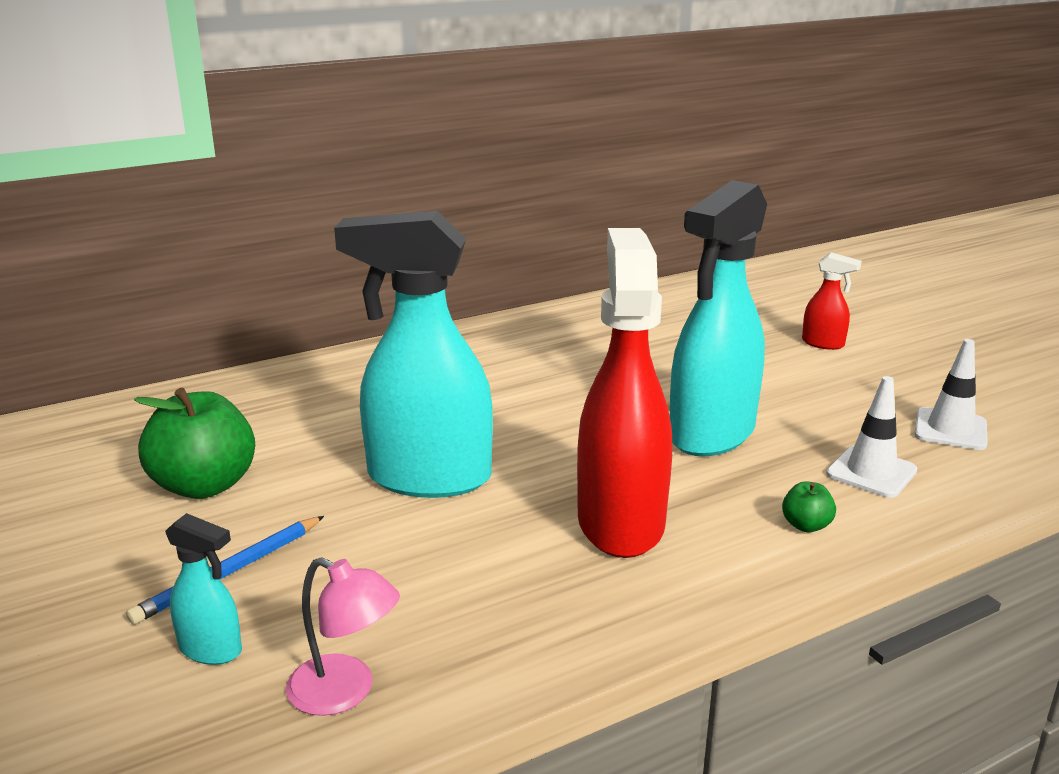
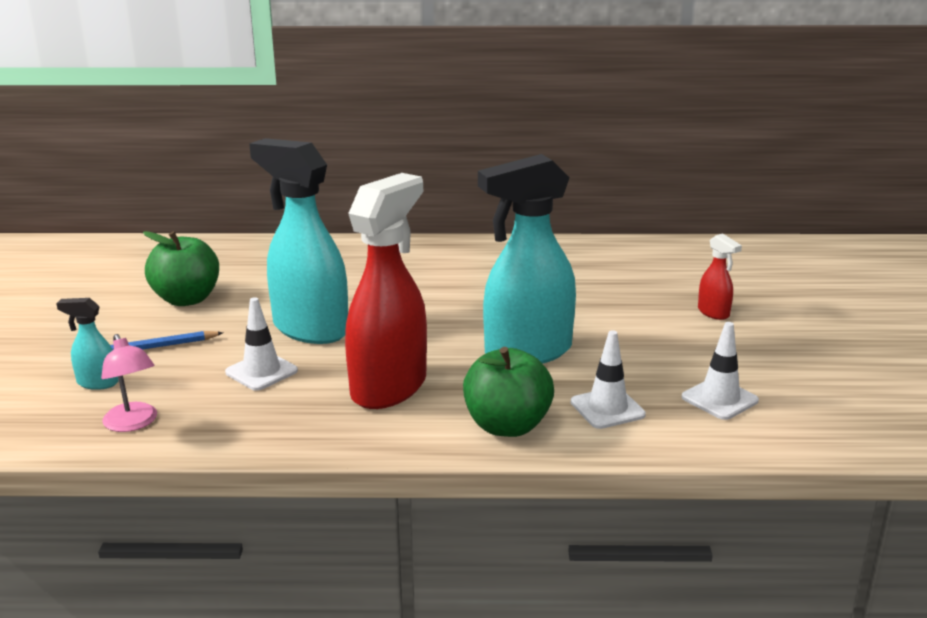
camera: 30 degrees right, 0 degrees up
turquoise spray bottle [165,513,242,665] -> turquoise spray bottle turned 135 degrees clockwise [56,298,119,390]
green apple [782,481,836,532] -> green apple [463,347,554,437], size x2.24
none -> white traffic cone [225,297,298,391]

